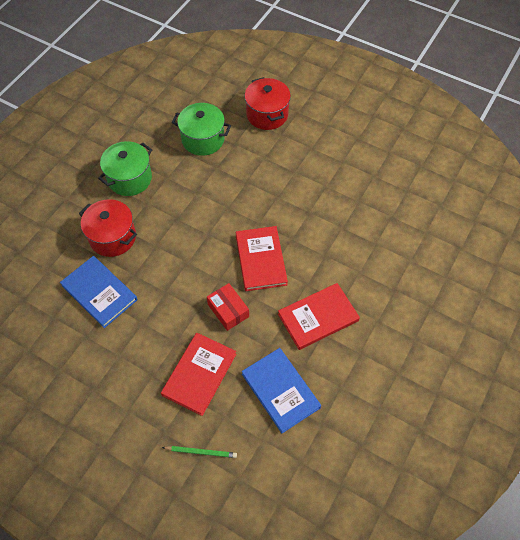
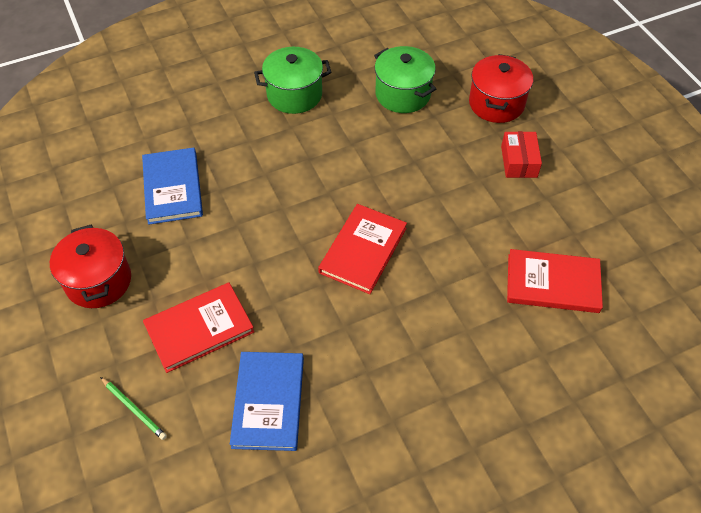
camera: 35 degrees right, 5 degrees down
red pot [79,199,137,257] -> red pot moved to [50,225,131,308]
red box [207,283,249,331] -> red box moved to [501,131,542,178]
red book [278,283,360,350] -> red book moved to [507,249,603,313]

